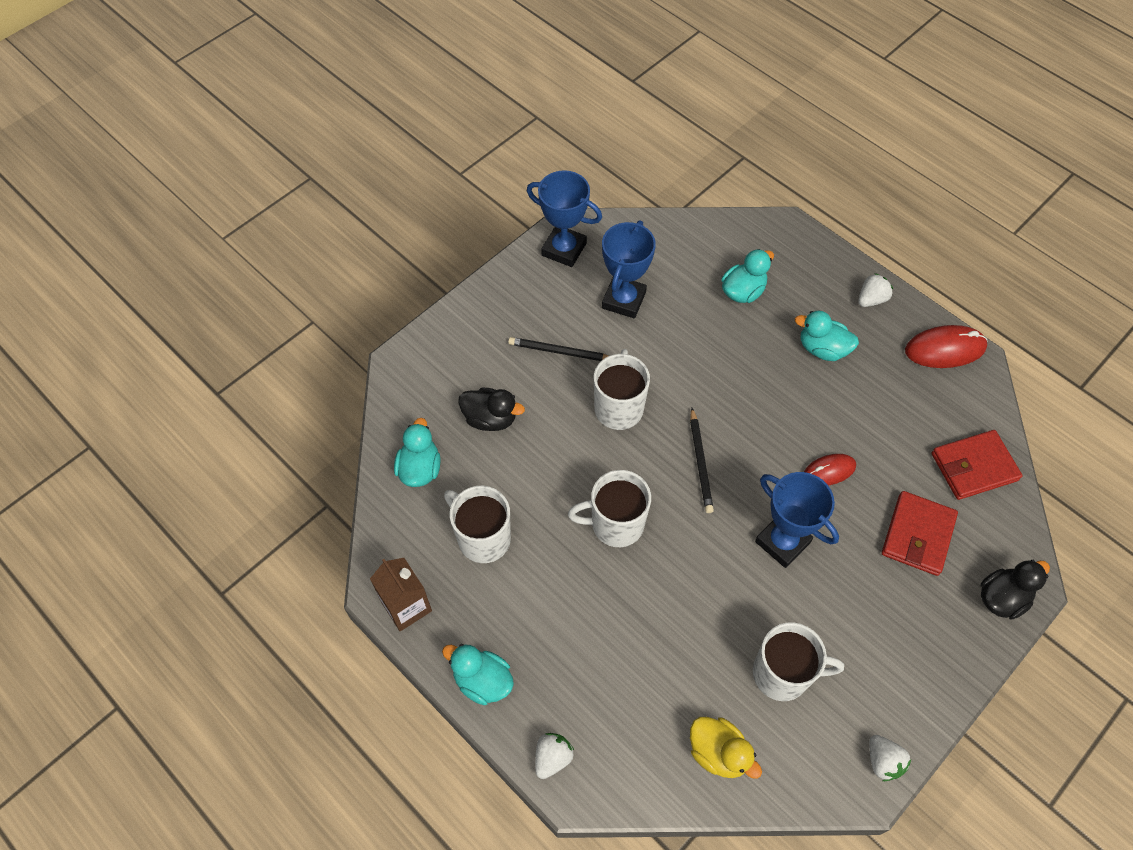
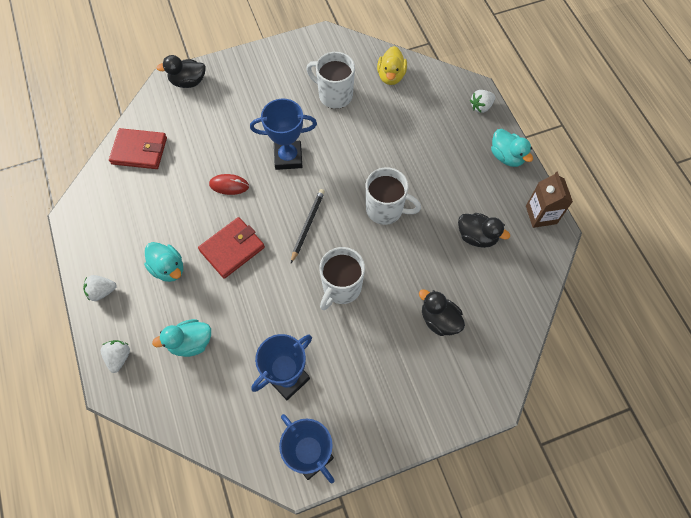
camera: 155 degrees left, 5 degrees up
turquoise duck [394,418,441,487] -> none
white mug [444,486,511,563] -> black duck [458,213,510,248]
black pencil [508,337,608,361] -> none
yellow duck [690,717,762,779] -> yellow duck turned 150 degrees counterclockwise [377,46,407,85]
blue trophy [755,472,839,568] -> blue trophy turned 75 degrees counterclockwise [250,99,317,170]
white strawberry [869,735,911,781] -> white strawberry moved to [101,340,130,373]
red wallet [882,491,958,576] -> red wallet moved to [198,217,265,279]
red mouse [905,325,988,368] -> none

